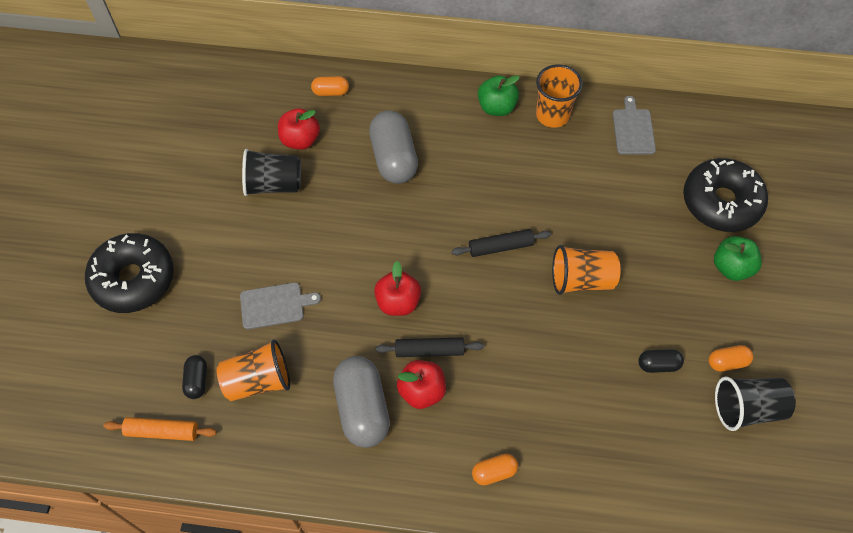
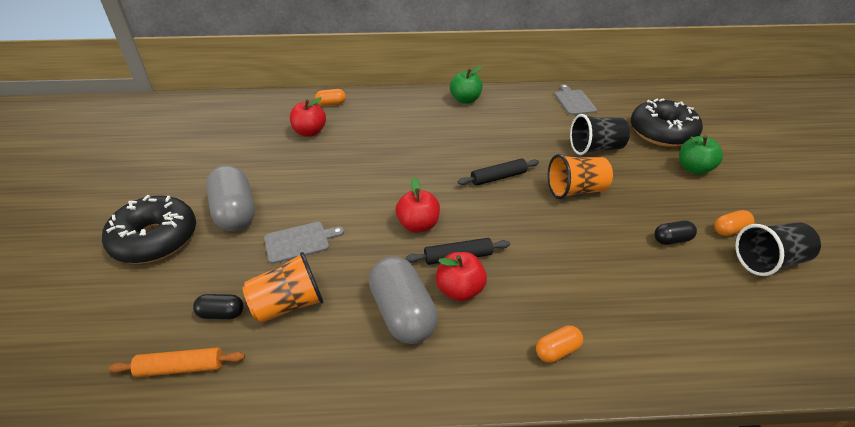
camera: 10 degrees left, 20 degrees down
black capsule [182,355,207,399] -> black capsule turned 75 degrees counterclockwise [193,294,244,319]
black cup [242,149,301,196] -> black cup moved to [570,114,630,155]
grey capsule [369,111,418,184] -> grey capsule moved to [206,165,255,231]
orange cup [536,64,583,128] -> none

